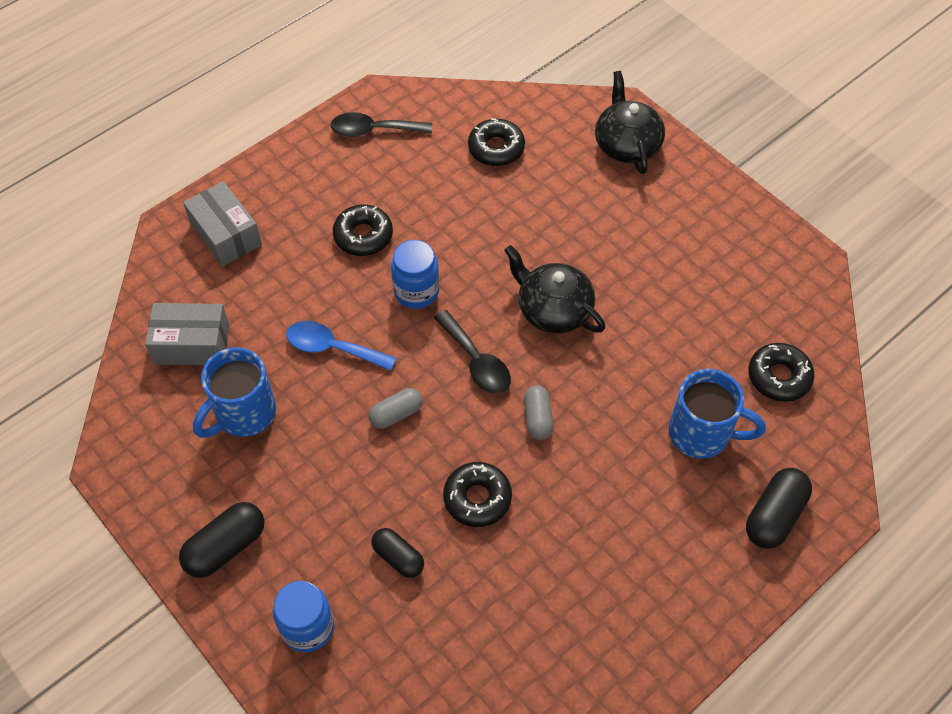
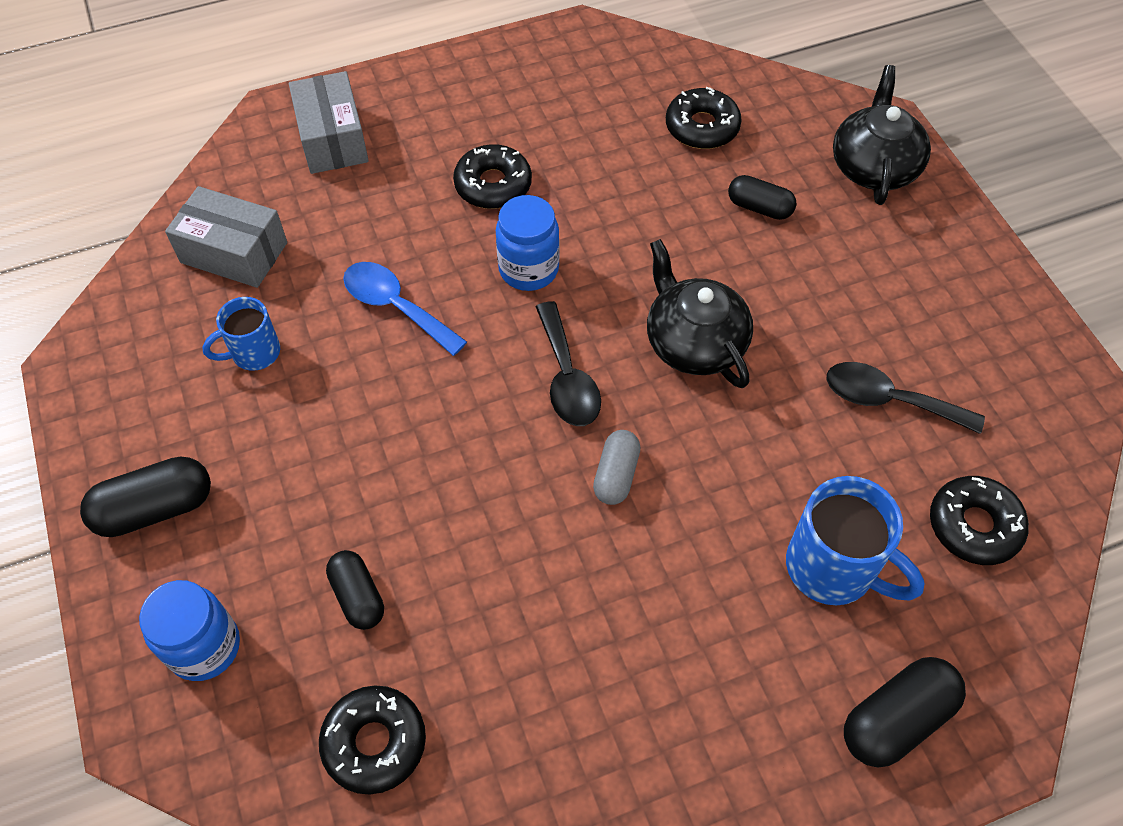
camera: 20 degrees right, 0 degrees up
blue mug [193,347,276,438] -> blue mug [202,297,280,371], size x0.61
black spoon [330,112,432,137] -> black spoon moved to [827,362,985,434]
grey capsule [369,388,423,429] -> none
black donut [443,462,512,527] -> black donut moved to [319,686,426,794]
none -> black capsule [728,175,797,220]

